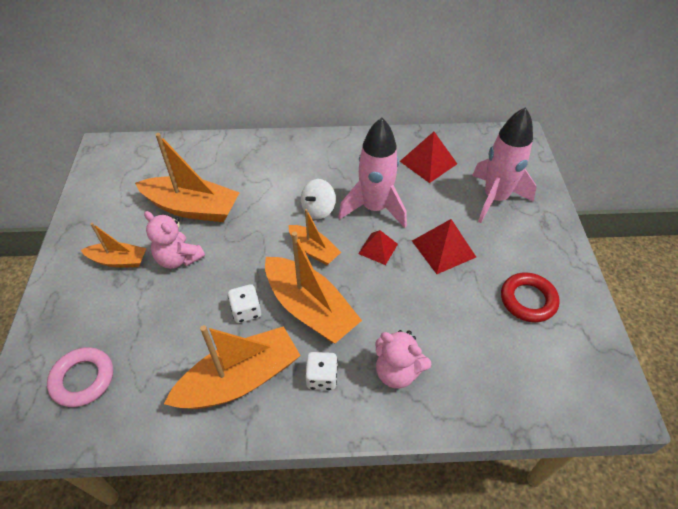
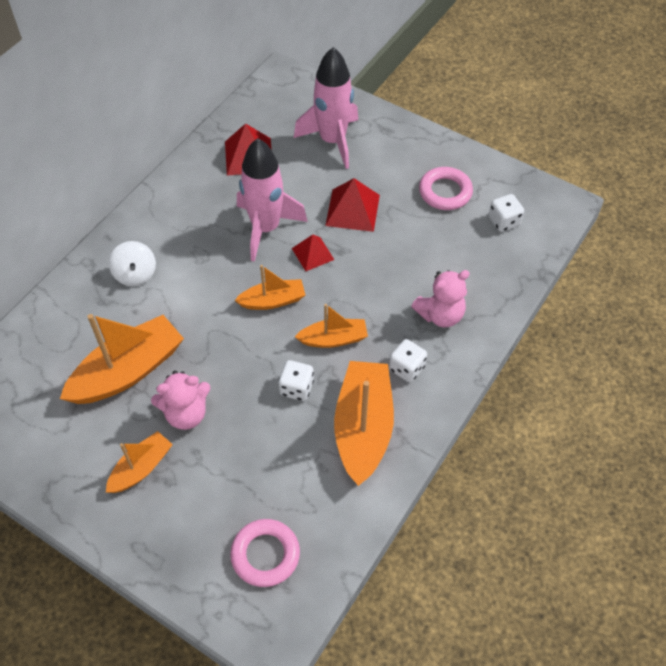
camera: 55 degrees left, 5 degrees up
orange boat [265,231,362,343] -> orange boat [295,304,368,348], size x0.56
white spinning top [301,179,336,219] -> white spinning top moved to [109,241,156,286]
red ring [501,272,560,322] -> pink ring [419,167,473,210]
none -> white dice [489,194,524,232]

